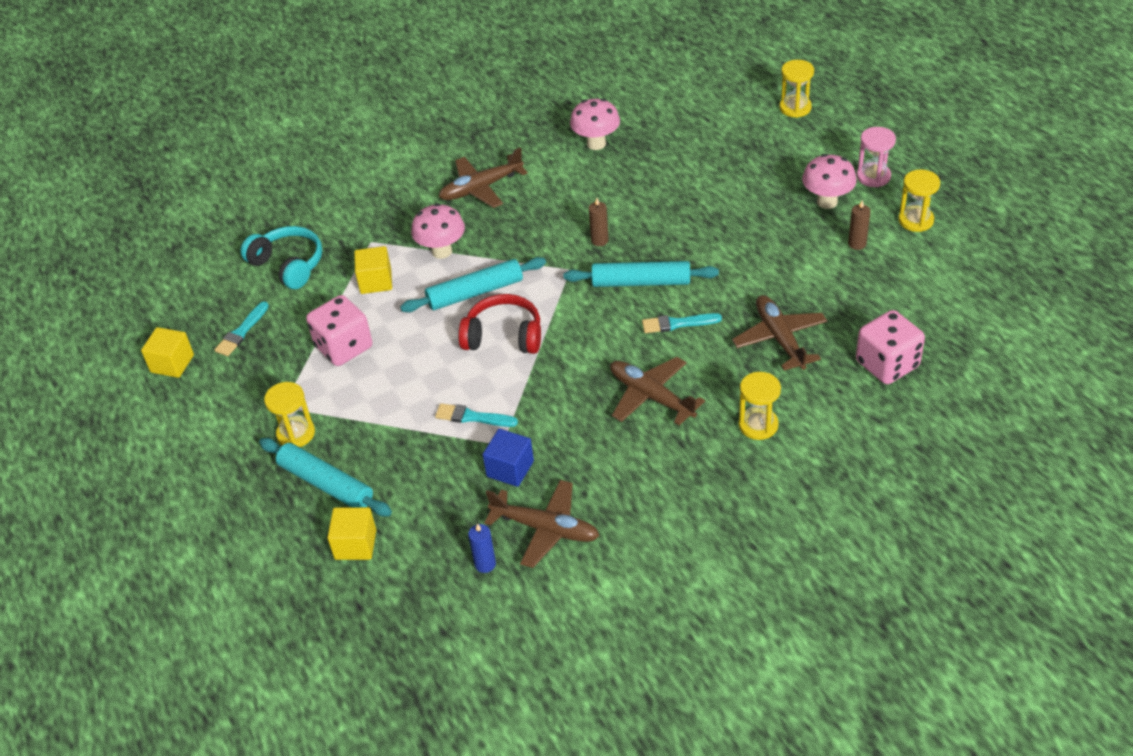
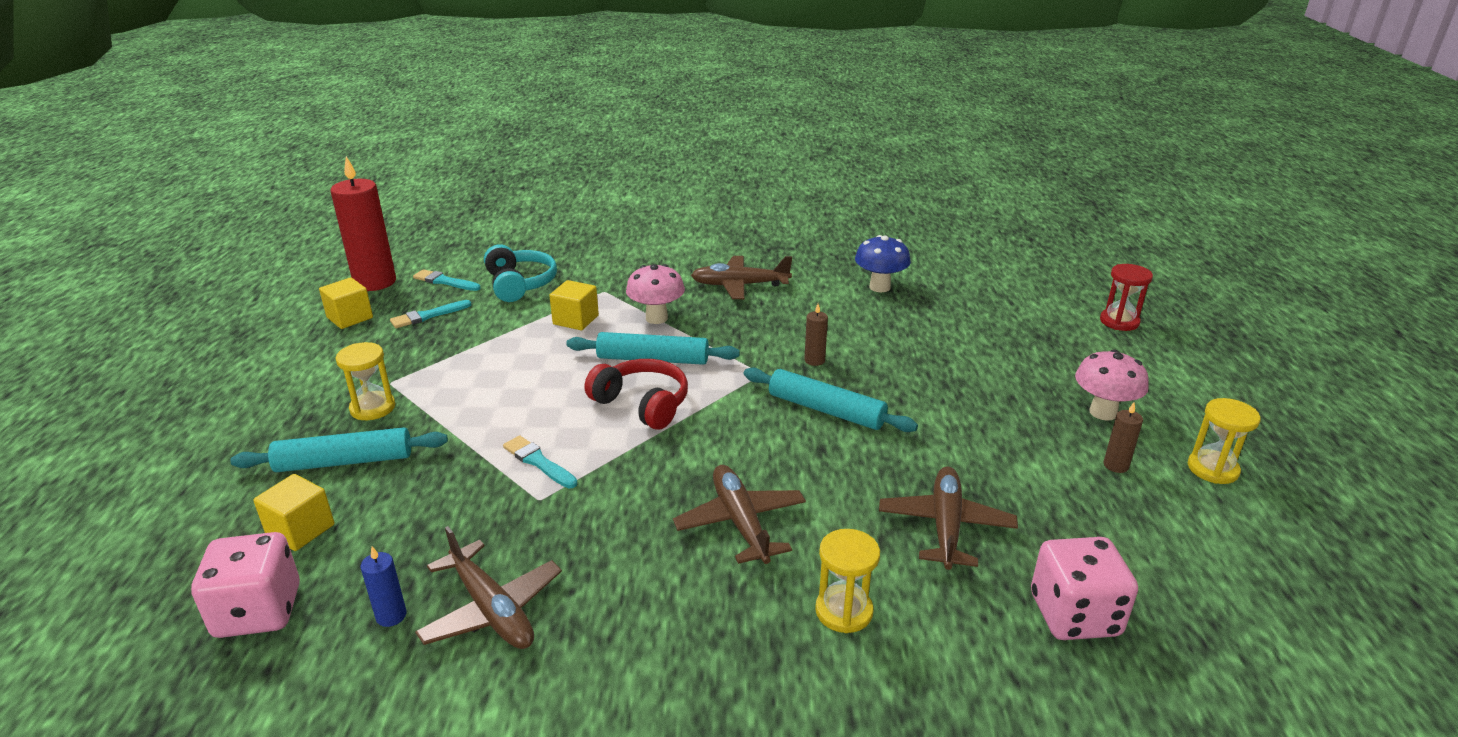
camera: 25 degrees right, 15 degrees down
turquoise rolling pin [259,438,392,517] -> turquoise rolling pin turned 75 degrees counterclockwise [230,427,448,472]
pink dice [306,295,372,366] -> pink dice moved to [191,532,300,638]
blue cube [483,429,534,487] -> none
pink mushroom [570,99,620,150] -> blue mushroom [855,235,911,292]
turquoise brush [642,313,722,333] -> turquoise brush moved to [413,269,481,291]
yellow hourglass [779,60,814,118] -> red hourglass [1100,264,1153,331]
pink hourglass [857,127,896,187] -> none
none -> red candle [331,156,396,291]

